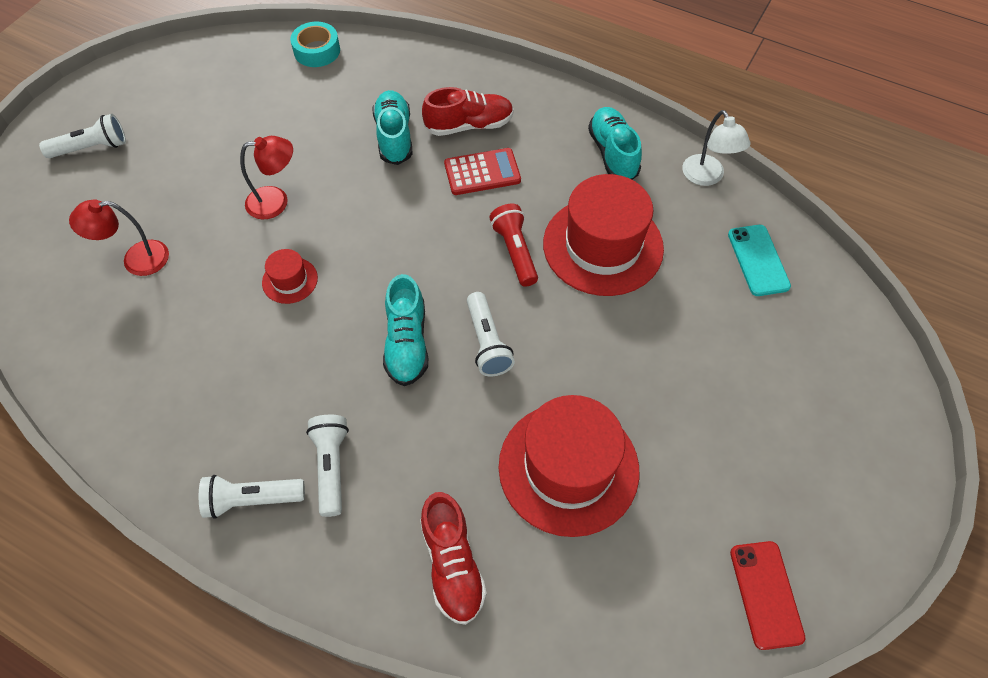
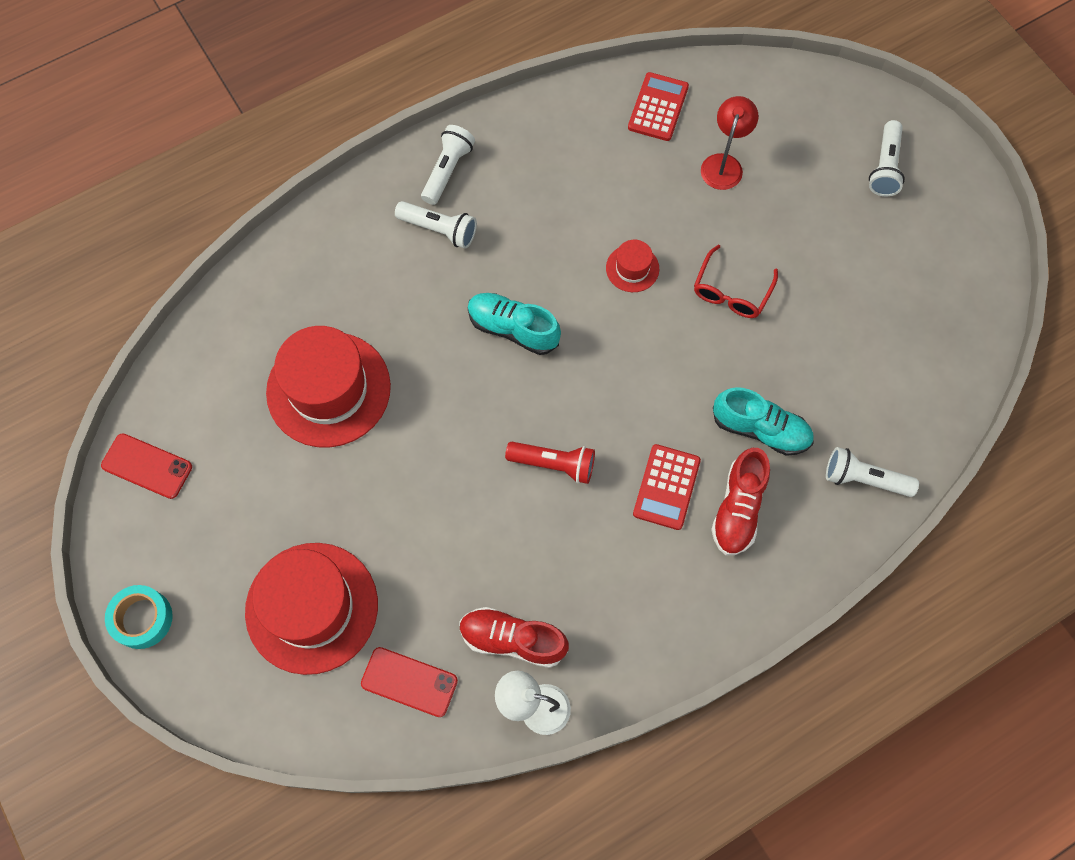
camera: 120 degrees right, 10 degrees up
red lamp [240,136,293,220] -> red glasses [694,245,778,318]
turquoise tape [290,22,340,67] -> turquoise tape moved to [105,585,173,649]
red shoe [420,492,487,625] -> red shoe moved to [459,607,569,668]
white flashlight [467,292,515,377] -> white flashlight moved to [826,447,919,497]
red hat [543,174,664,296] -> red hat moved to [245,543,378,675]
turquoise shoe [588,107,642,180] -> none
turquoise phone [728,225,791,296] -> red phone [361,647,458,717]
none -> red calculator [628,72,689,141]

